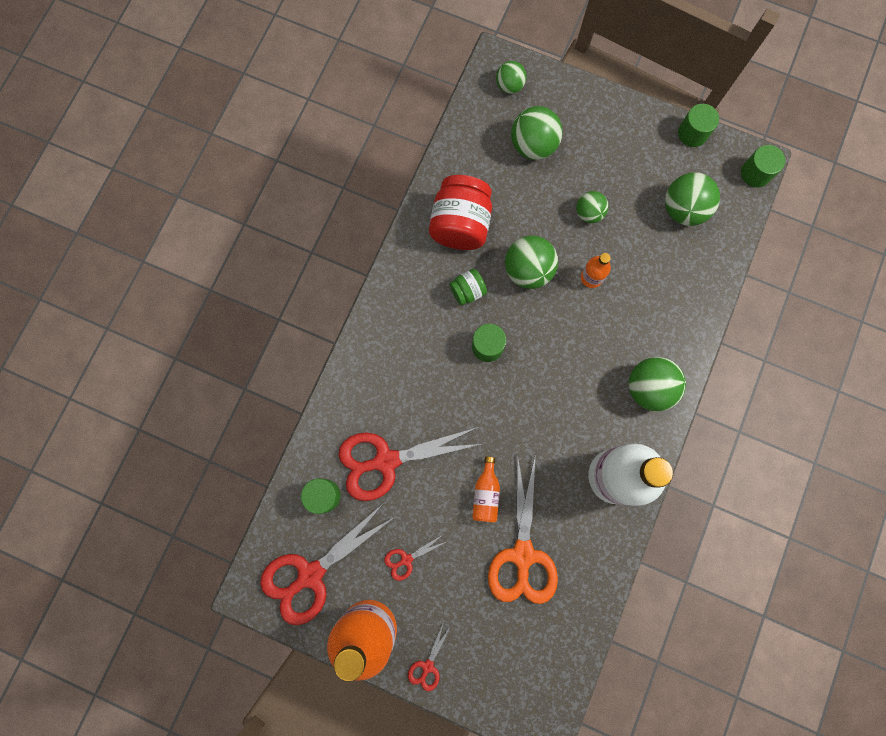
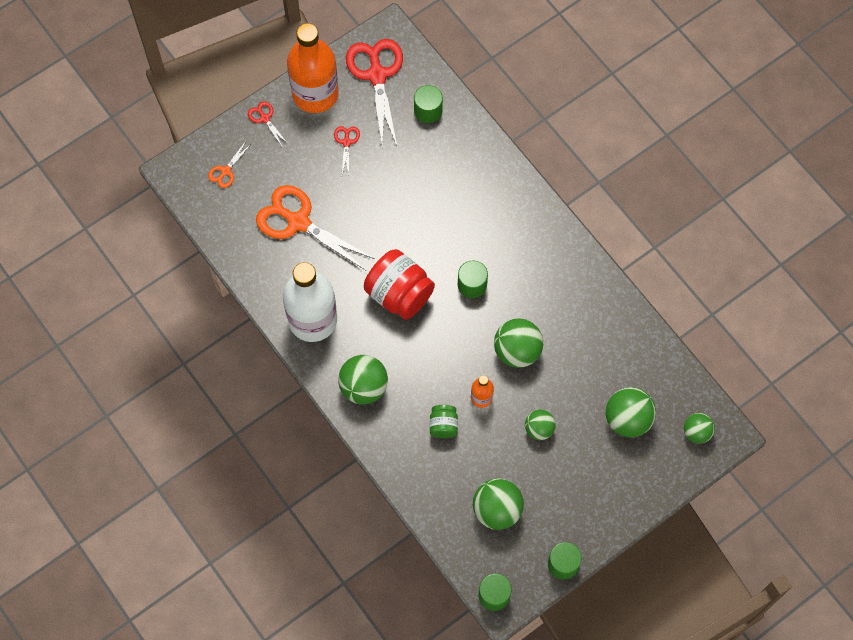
camera: 120 degrees right, 10 degrees down
red scissors [338,427,481,501] -> none
red jar [429,175,492,250] -> red jar moved to [364,249,435,320]
green jar [449,269,487,305] -> green jar moved to [430,405,458,438]
orange bottle [472,457,500,523] -> none
none -> orange scissors [208,141,251,188]

